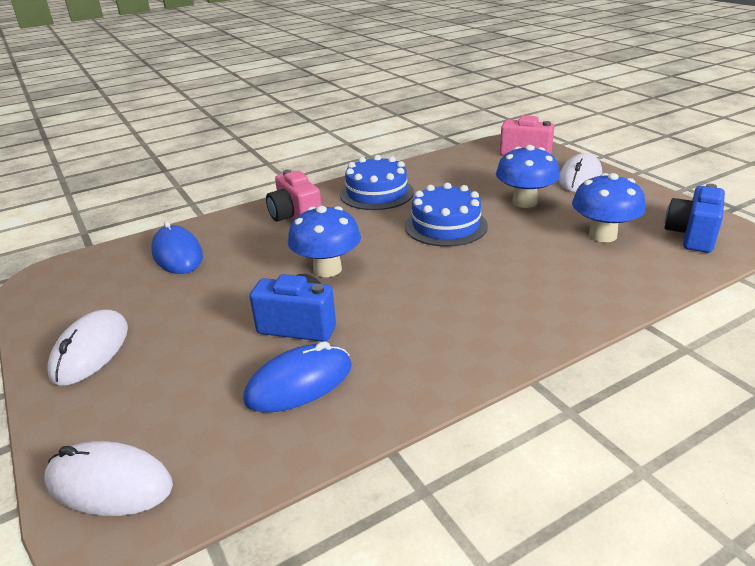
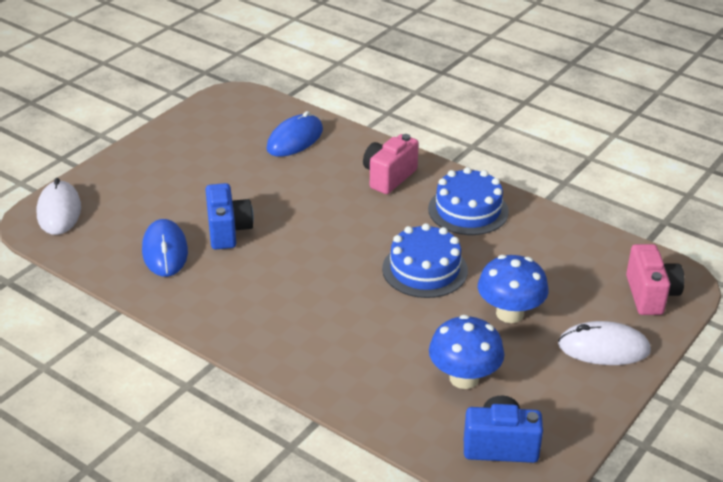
camera: 65 degrees right, 5 degrees up
white mouse [47,310,128,386] -> none
blue mouse [243,341,352,412] -> blue mouse turned 45 degrees clockwise [142,219,188,277]
blue mushroom [288,206,361,277] -> none

